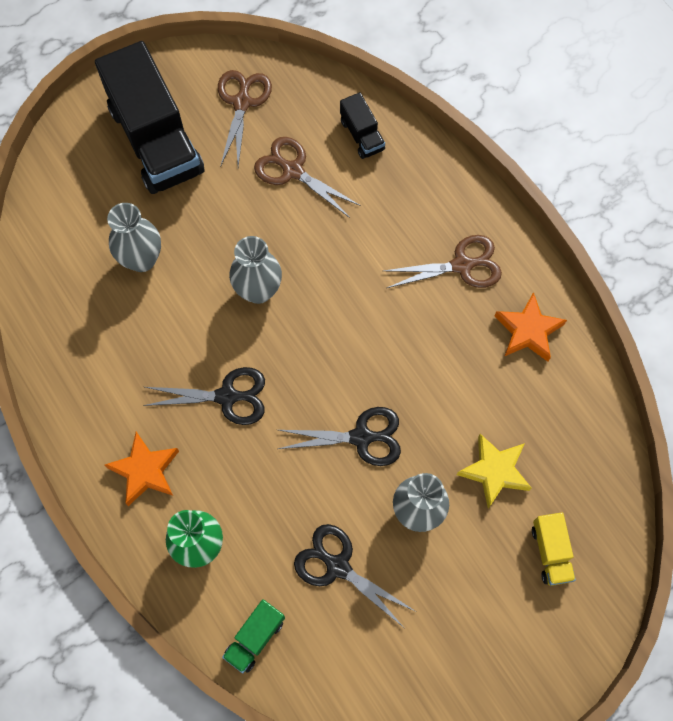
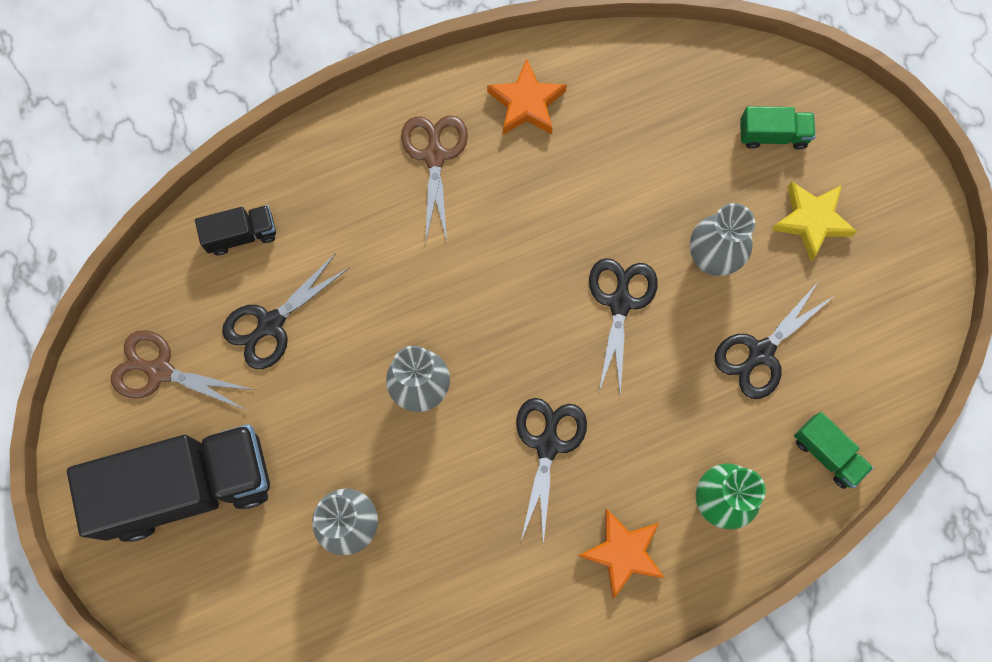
camera: 80 degrees left, 5 degrees up
brown scissors [254,137,361,218] -> black scissors [222,253,350,369]
yellow star [457,434,532,508] -> yellow star moved to [772,181,857,261]
yellow truck [532,512,576,586] -> green truck [740,106,815,149]

